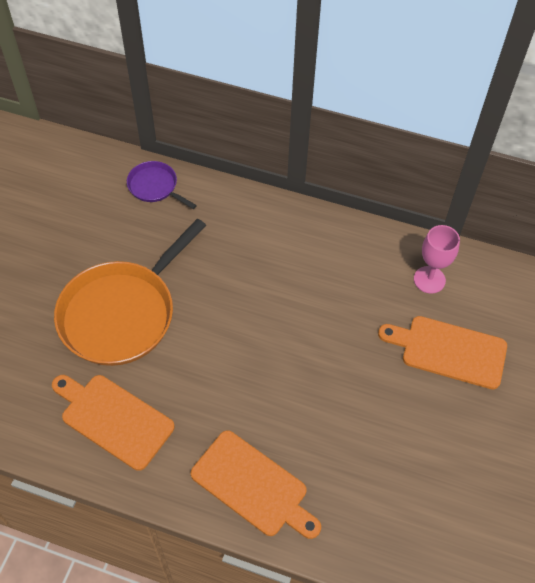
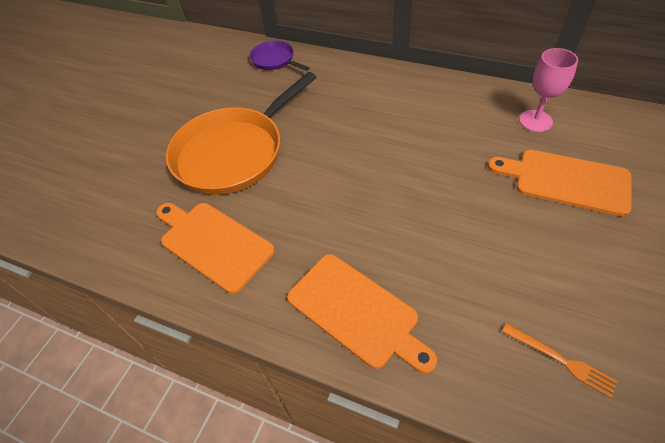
camera: 10 degrees right, 5 degrees down
none -> orange fork [502,323,618,398]

